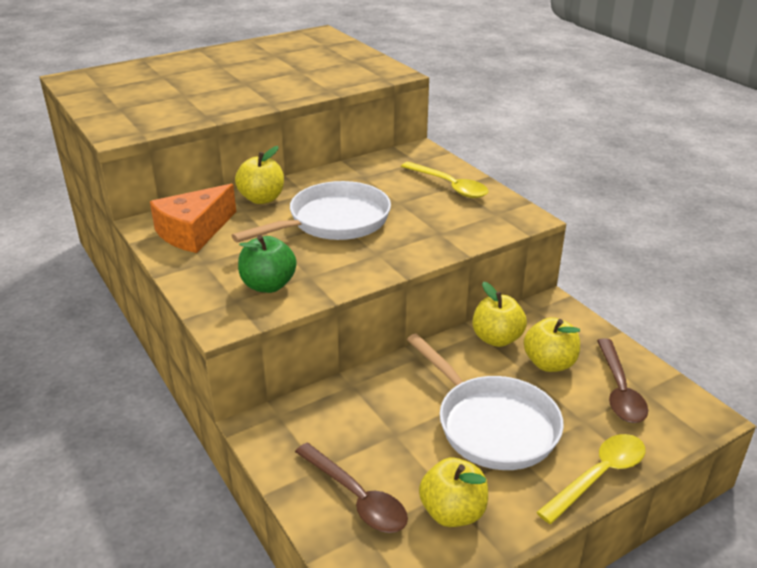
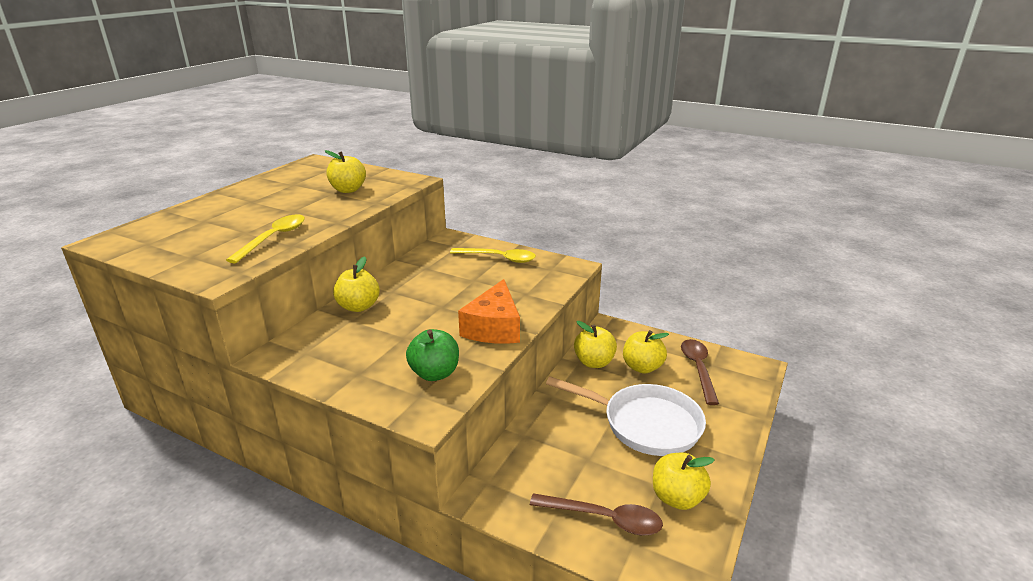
camera: 30 degrees left, 5 degrees down
orange cheese [150,184,236,253] -> orange cheese moved to [458,279,520,344]
white pan [231,181,391,243] -> none
yellow spoon [537,434,646,524] -> yellow spoon moved to [226,214,305,263]
brown spoon [597,338,648,423] -> brown spoon turned 150 degrees counterclockwise [681,339,719,405]
none -> yellow apple [325,150,366,193]

